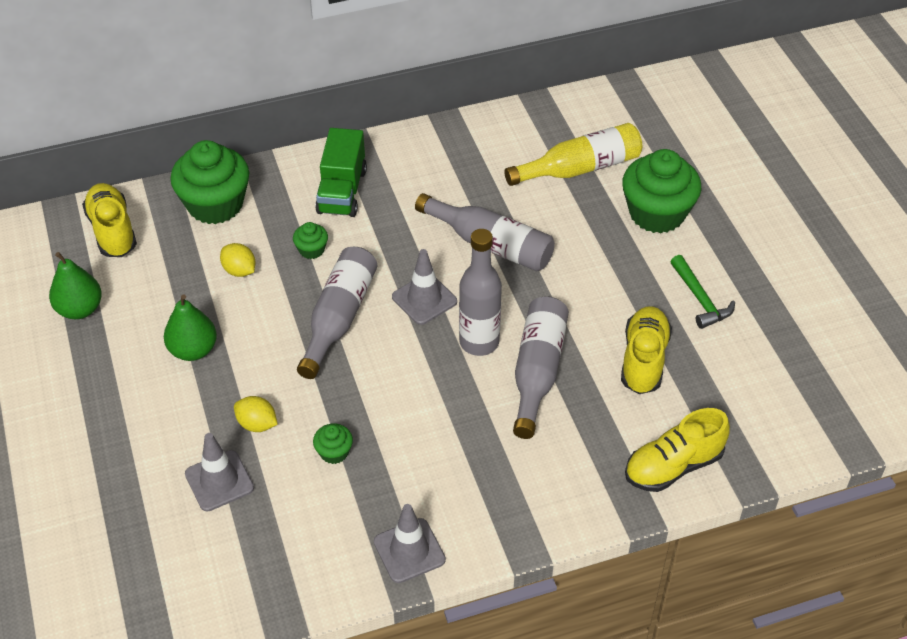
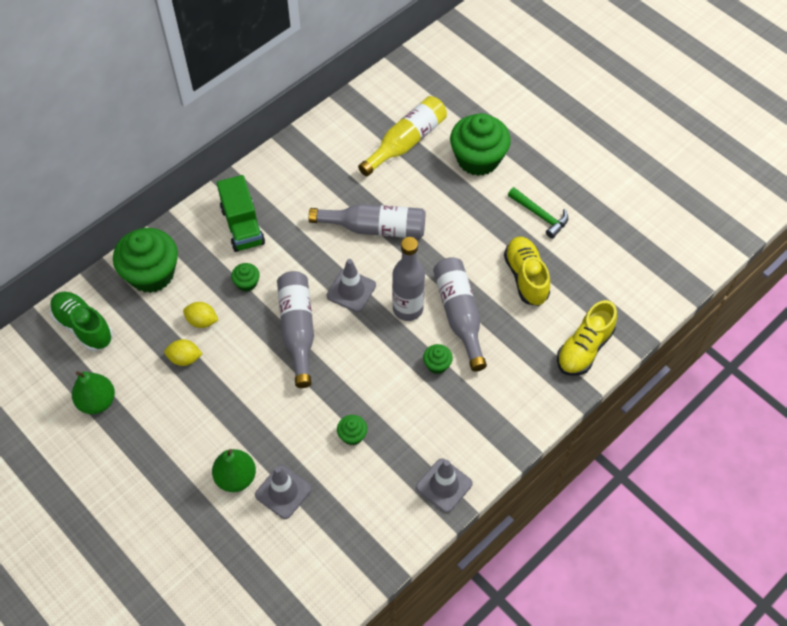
camera: 25 degrees left, 10 degrees up
yellow shoe [82,183,137,257] -> green shoe [50,292,113,351]
green pear [164,294,217,361] -> green pear moved to [212,449,256,492]
yellow lemon [234,396,278,432] -> yellow lemon moved to [164,339,203,366]
none -> green cupcake [423,344,453,374]

